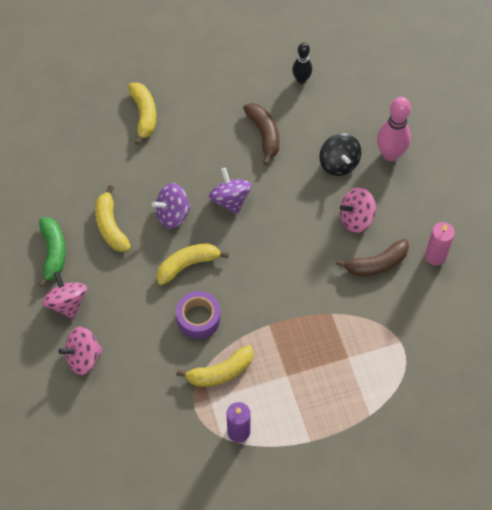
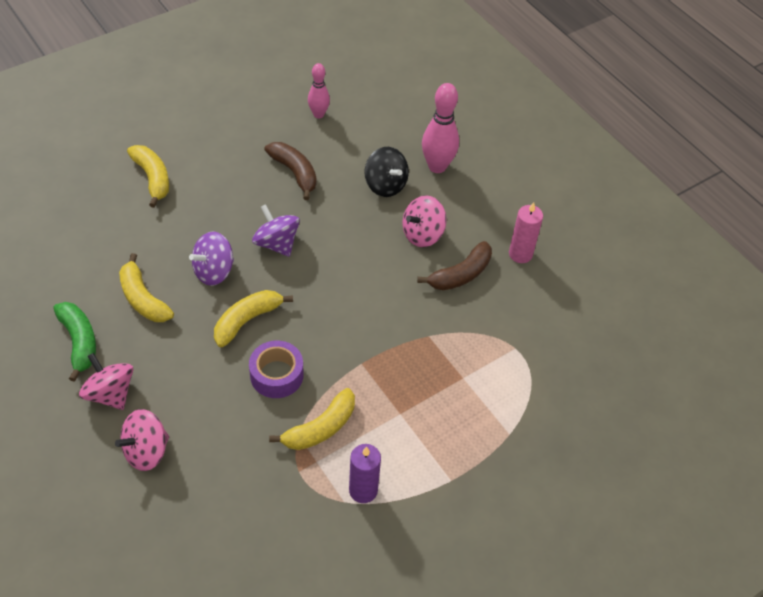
camera: 20 degrees left, 10 degrees down
black bowling pin [292,43,312,84] -> pink bowling pin [308,63,330,118]

